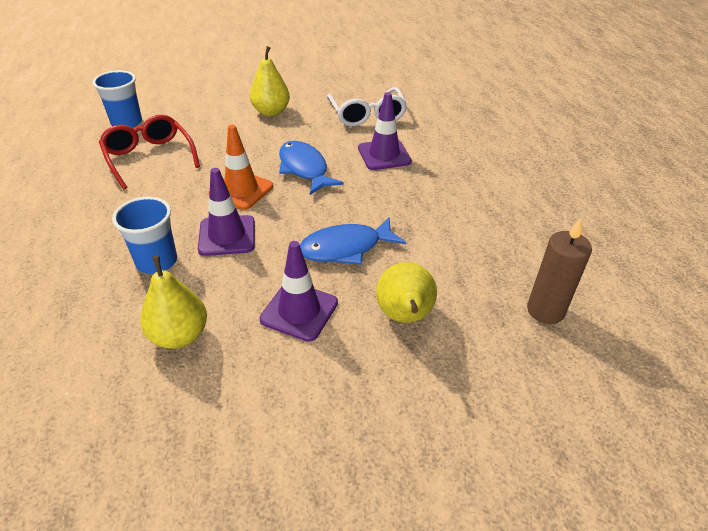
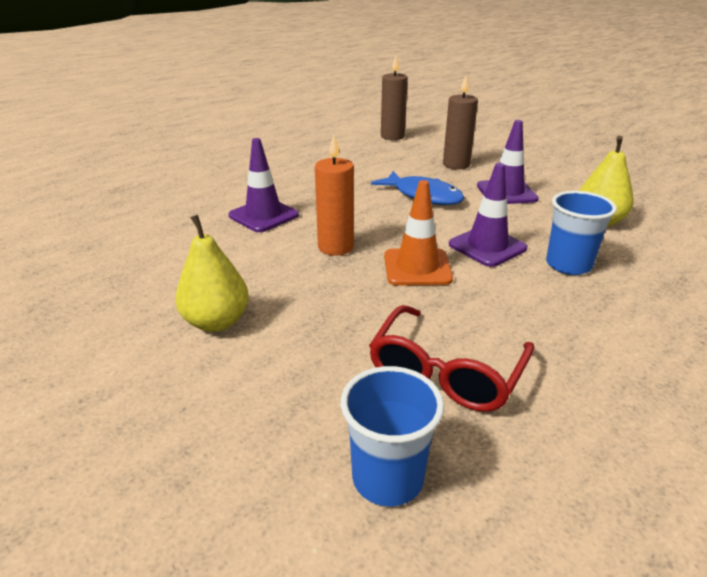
camera: 120 degrees left, 10 degrees down
blue fish [279,141,344,195] -> orange candle [315,134,354,256]
white glasses [327,87,407,126] -> none
yellow pear [376,262,437,323] -> brown candle [443,76,478,169]

